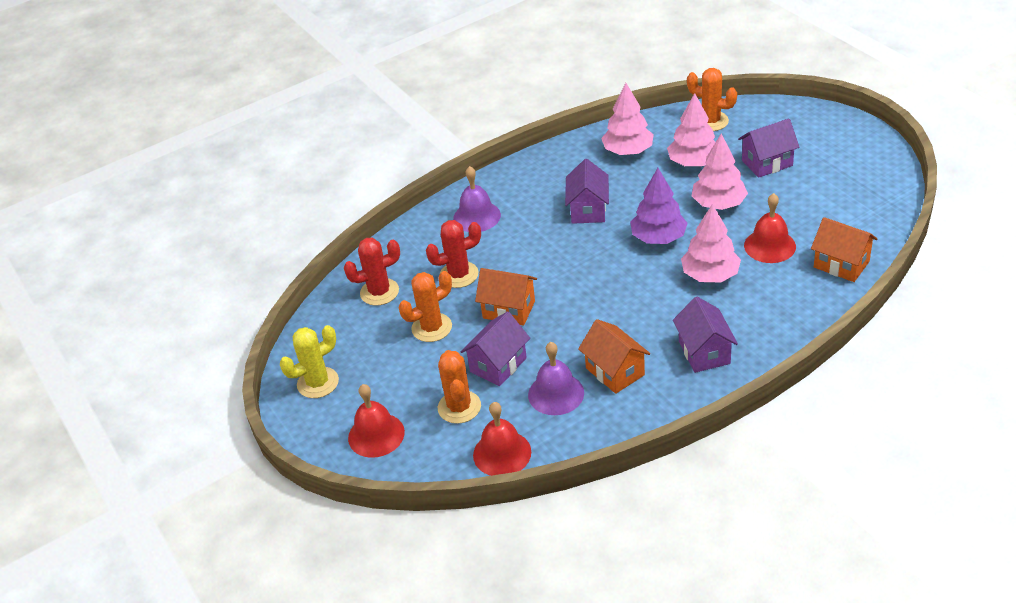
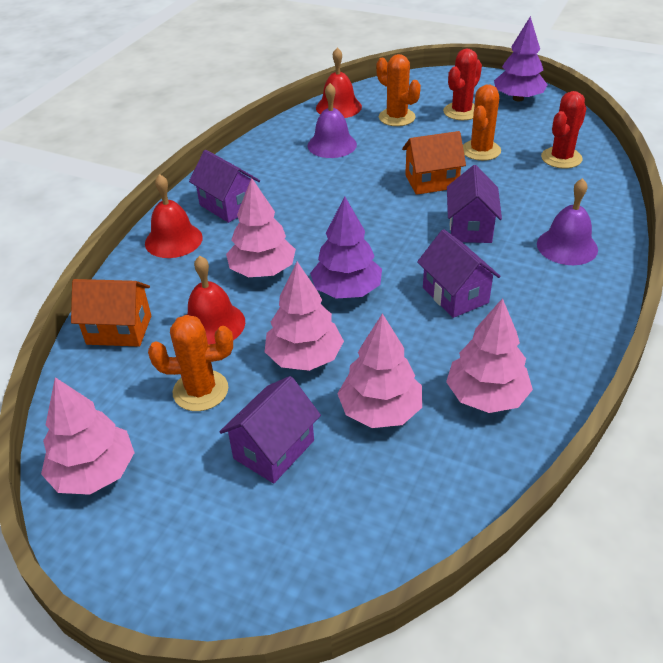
camera: 145 degrees right, 0 degrees up
yellow cactus [280,325,339,398] -> purple tree [494,16,548,101]
red bell [348,384,405,458] -> red bell moved to [145,174,203,258]
red cactus [426,220,481,288] -> red cactus moved to [443,48,482,120]
purple house [461,311,530,386] -> purple house moved to [447,165,502,243]
orange house [578,319,650,394] -> none
orange cactus [687,68,737,131] -> orange cactus moved to [148,315,233,411]
none -> pink tree [41,377,135,495]

